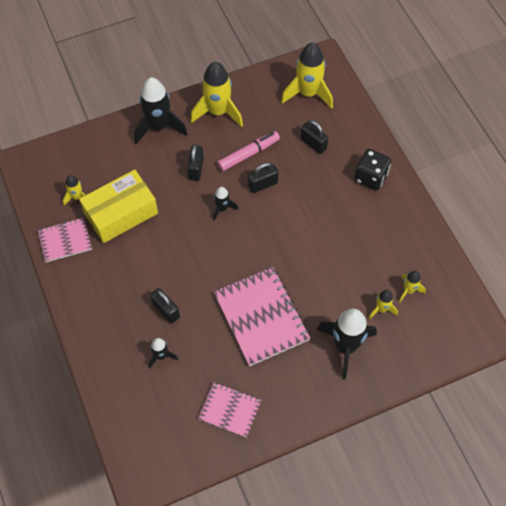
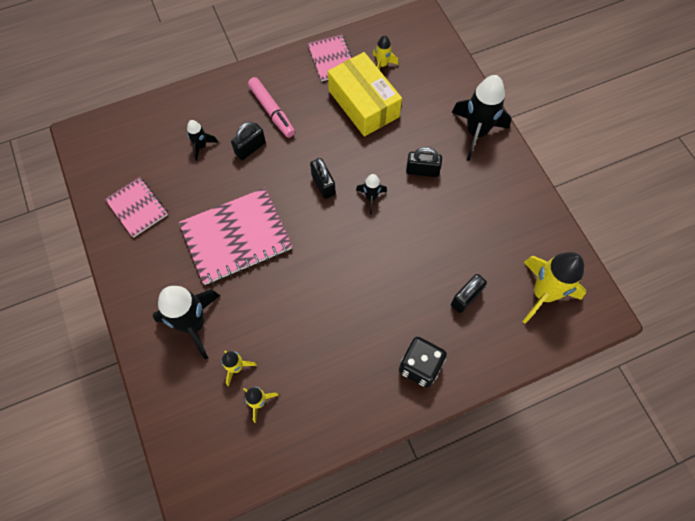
camera: 90 degrees right, 5 degrees up
yellow rocket [190,62,243,127] -> none
pink notebook [198,382,261,438] -> pink notebook turned 60 degrees counterclockwise [105,177,168,238]
pink marker [217,131,280,171] -> pink marker moved to [248,77,295,138]
black padlock [248,163,279,193] -> black padlock moved to [310,158,335,199]

